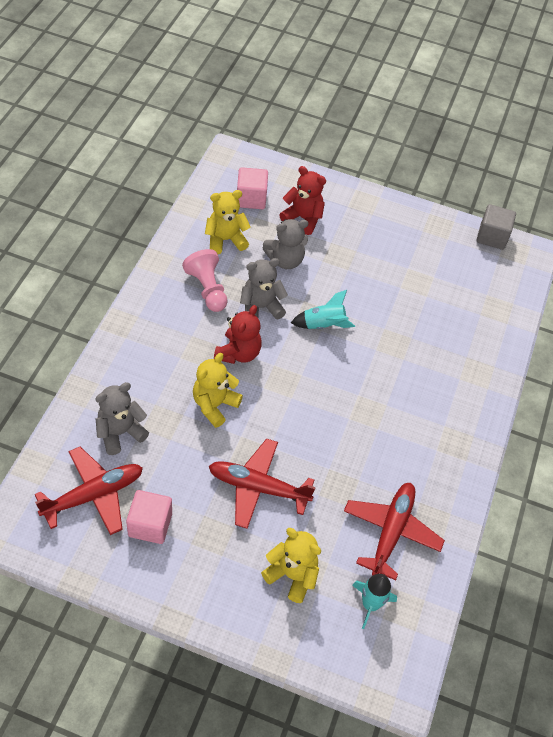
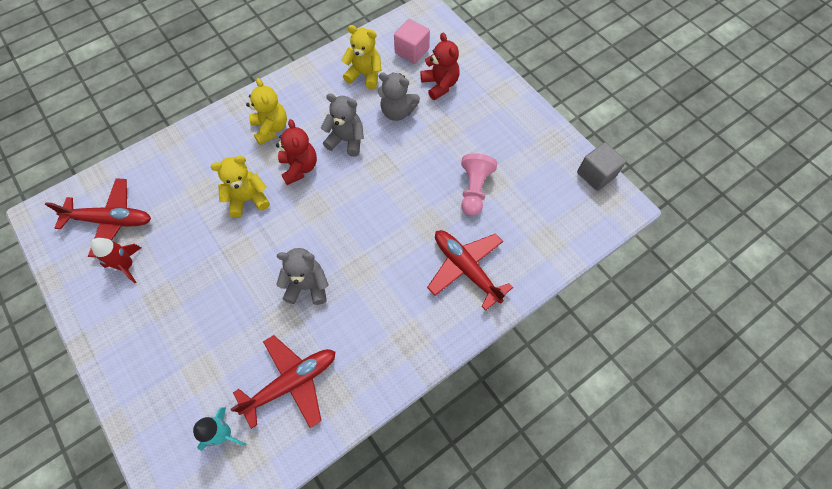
camera: 40 degrees right, 10 degrees up
grey teddy bear [95,382,149,455] -> grey teddy bear moved to [276,248,328,305]
pink cube [126,490,172,544] -> red rocket [91,238,142,283]
pink pawn [182,249,228,312] -> pink pawn moved to [461,153,497,216]
red plane [209,438,316,529] -> red plane moved to [427,230,513,311]
red teddy bear [214,305,262,364] -> red teddy bear turned 75 degrees counterclockwise [276,119,317,185]
yellow teddy bear [261,528,321,603] -> yellow teddy bear moved to [246,78,287,145]
turquoise rocket [291,290,355,329] -> none

